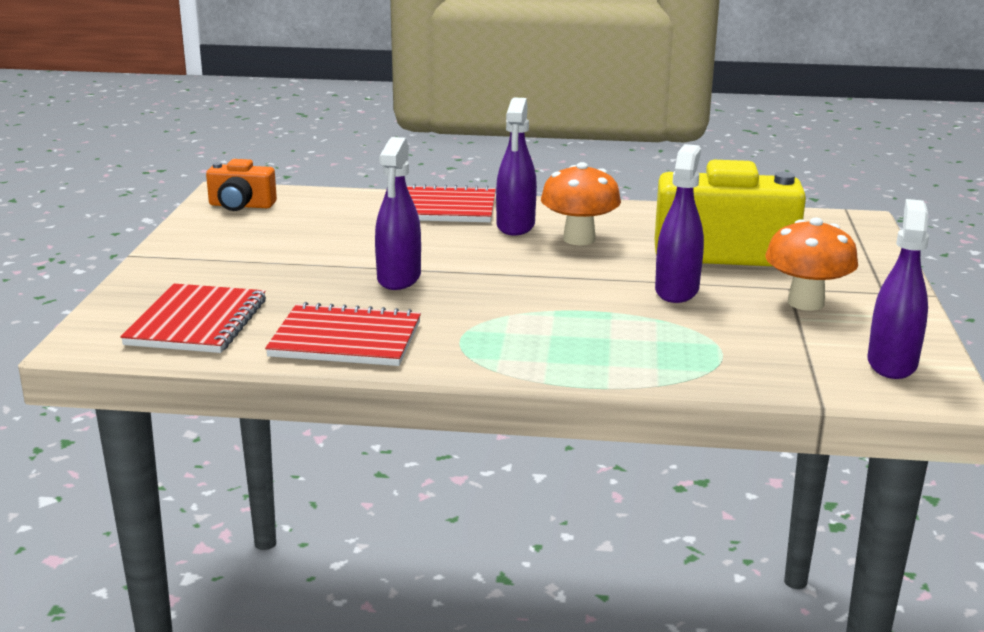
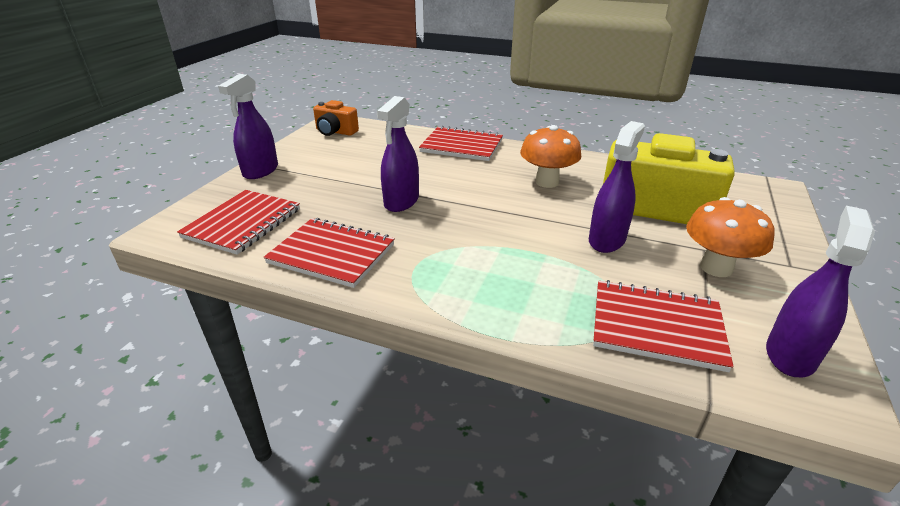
camera: 15 degrees right, 10 degrees up
purple spray bottle [496,97,537,235] -> purple spray bottle moved to [218,74,278,179]
none -> red notebook [593,280,734,372]

